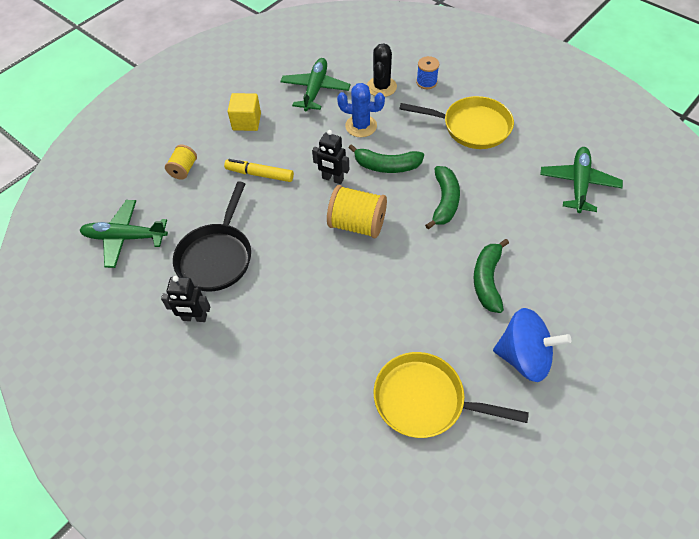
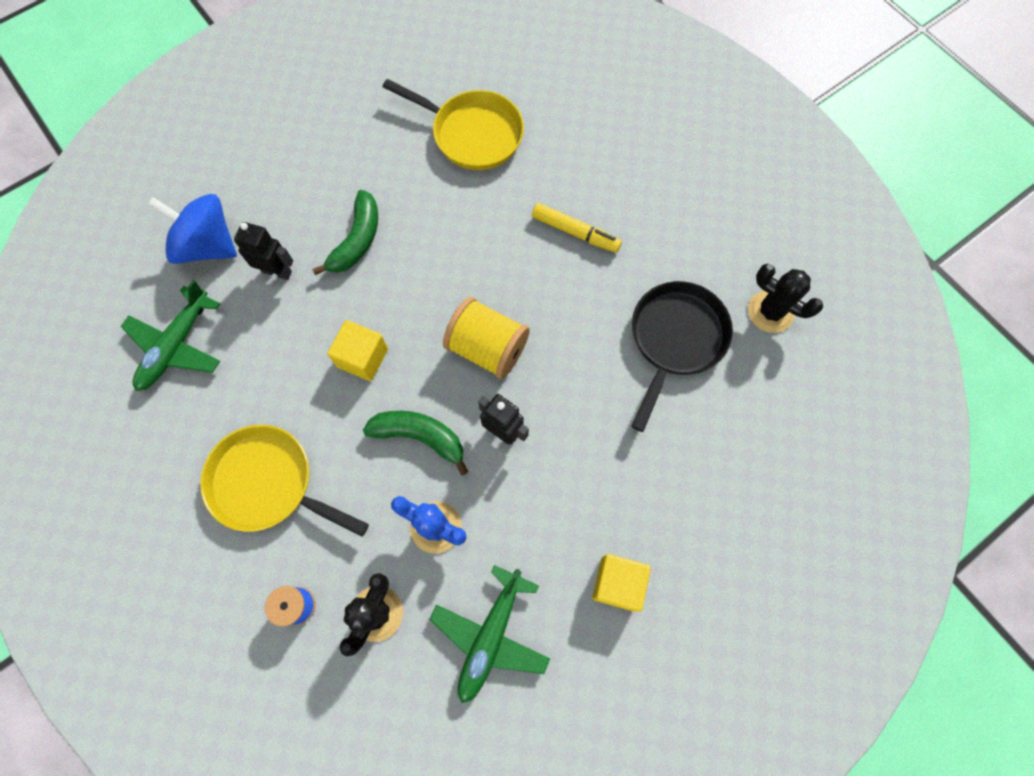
camera: 170 degrees left, 15 degrees up
green plane [79,200,168,268] -> none
black robot [161,276,210,322] -> black robot moved to [234,222,293,280]
yellow spool [165,145,197,180] -> none
yellow marker [224,159,294,182] -> yellow marker moved to [532,203,622,253]
green banana [425,166,460,229] -> yellow cube [327,320,388,381]
blue spinning top [493,308,571,382] -> blue spinning top moved to [148,194,237,264]
none -> black cactus [748,264,823,333]

